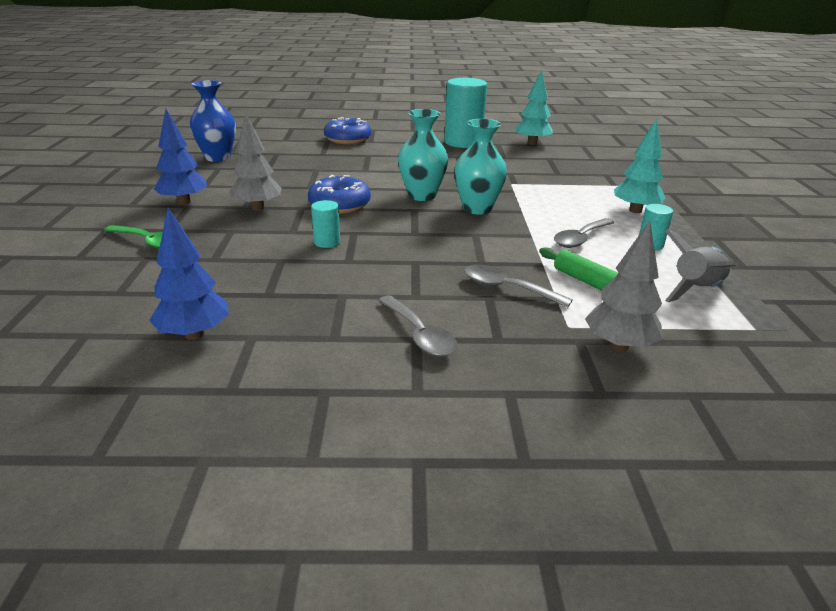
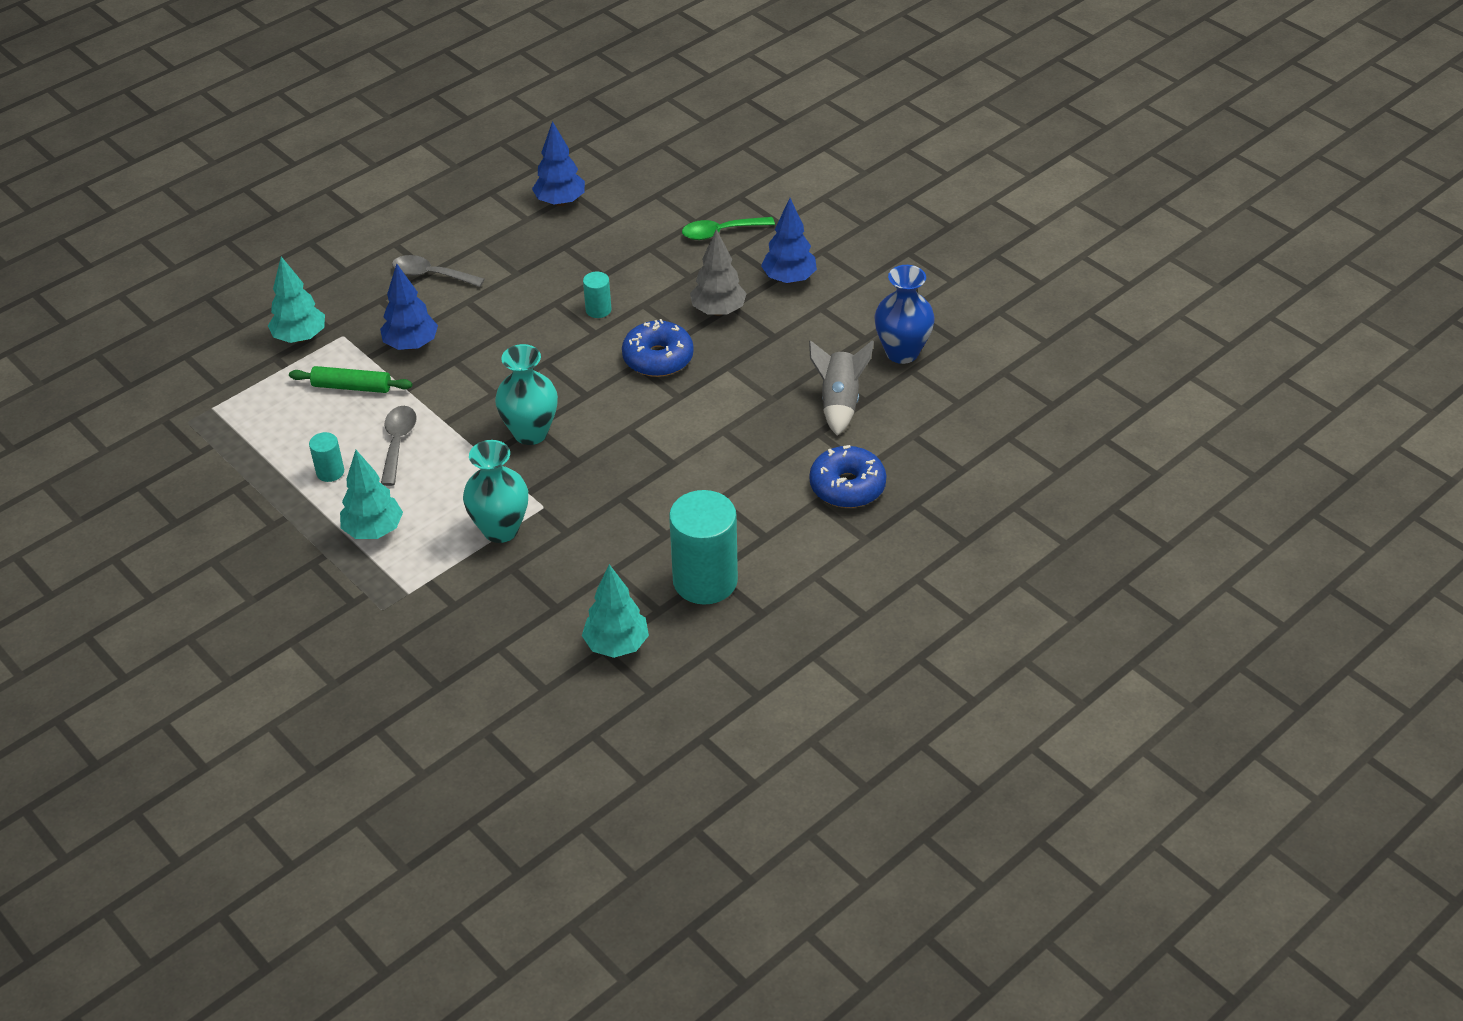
camera: 140 degrees right, 15 degrees up
turquoise vase [398,109,448,201] -> turquoise vase moved to [463,440,528,543]
grey spoon [464,265,573,308] -> blue tree [380,264,438,350]
grey tree [585,220,663,351] -> turquoise tree [268,257,325,343]
grey rocket [665,229,737,302] -> grey rocket moved to [809,340,874,436]

